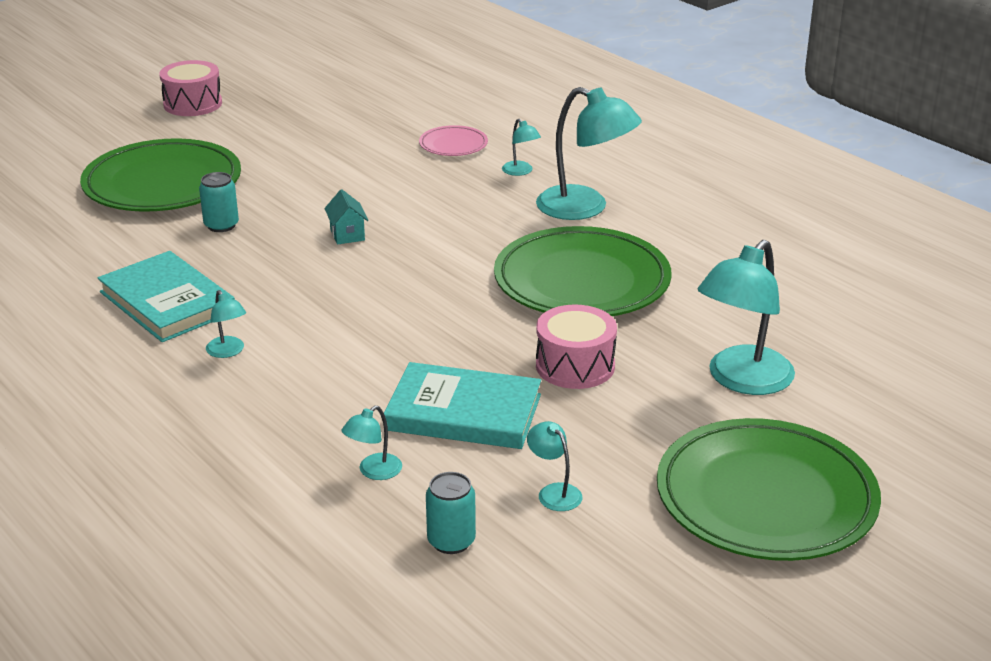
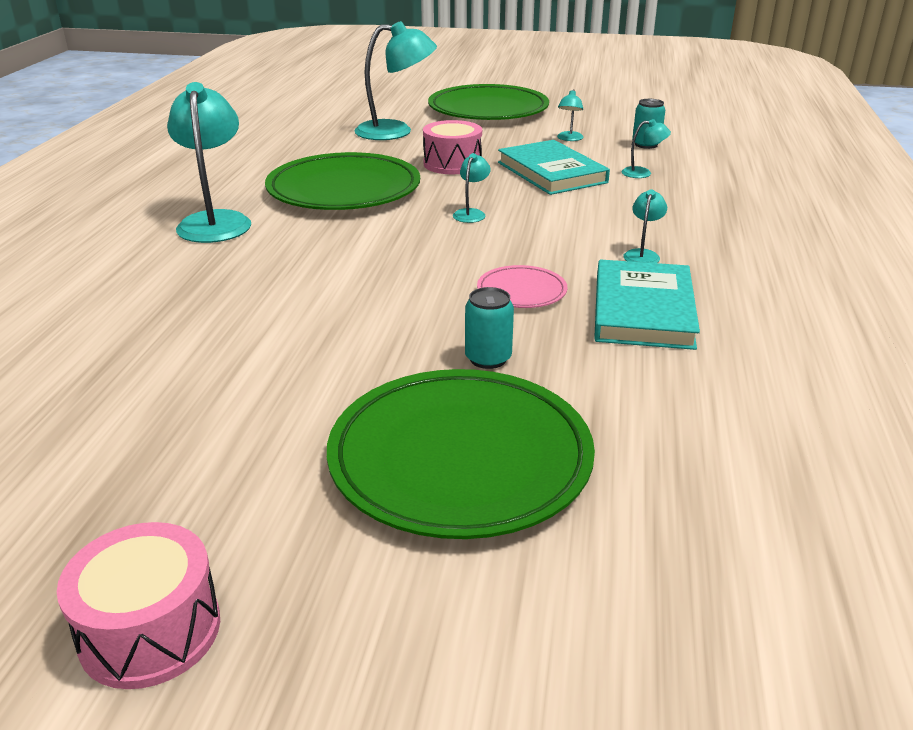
camera: 130 degrees left, 0 degrees up
turquoise house [324,190,368,245] -> none
pink plate [419,125,488,156] -> pink plate moved to [477,265,567,308]
turquoise lamp [502,119,541,176] -> turquoise lamp moved to [453,153,491,223]

